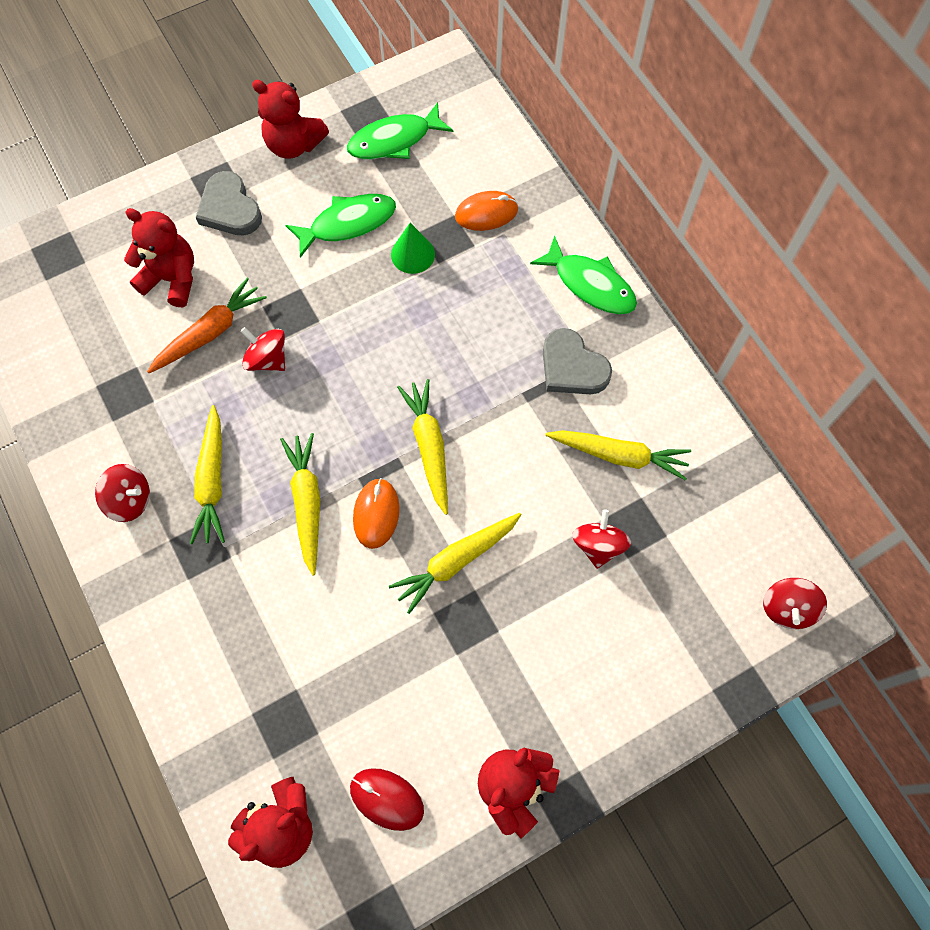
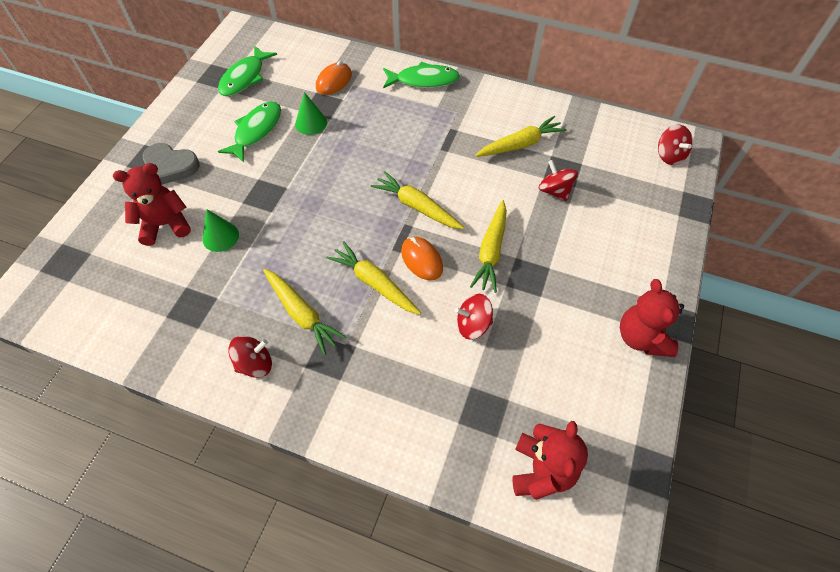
camera: 40 degrees left, 10 degrees down
orange carrot [147,278,267,373] -> green cone [202,209,239,252]
red spinning top [241,327,285,371] -> red spinning top moved to [455,294,493,340]
red teddy bear [252,80,329,158] -> none
red mouse [350,768,424,831] -> none
grey heart [543,328,612,394] -> none

